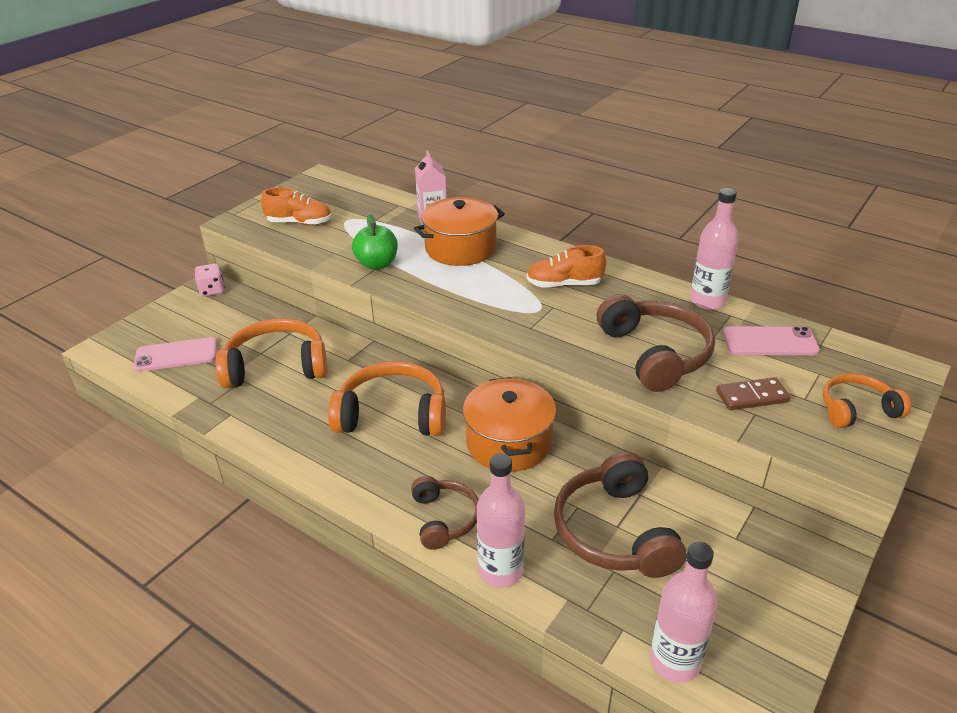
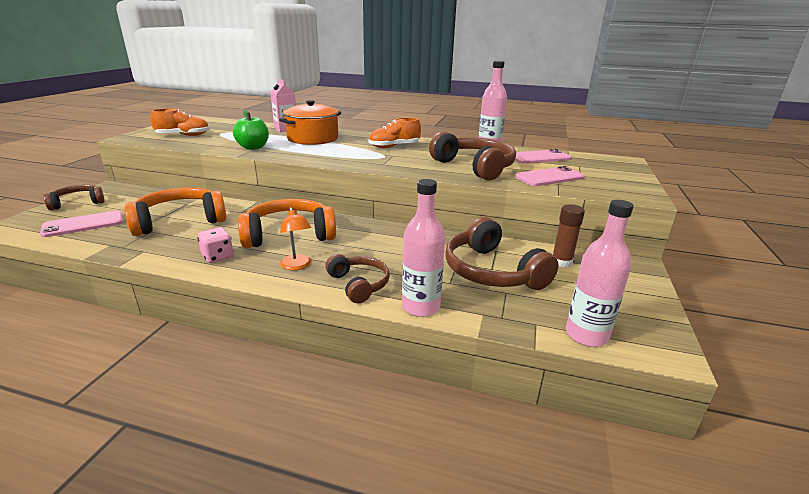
camera: 20 degrees left, 10 degrees down
pink dice [194,263,225,297] -> pink dice moved to [197,227,234,263]
orange pot [463,377,556,472] -> none
brown domino [716,377,790,410] -> pink phone [515,166,585,186]
orange headphones [823,373,911,428] -> none
none -> brown headphones [43,184,105,210]
none -> orange lamp [280,207,311,270]
none -> brown glue stick [553,204,585,268]

